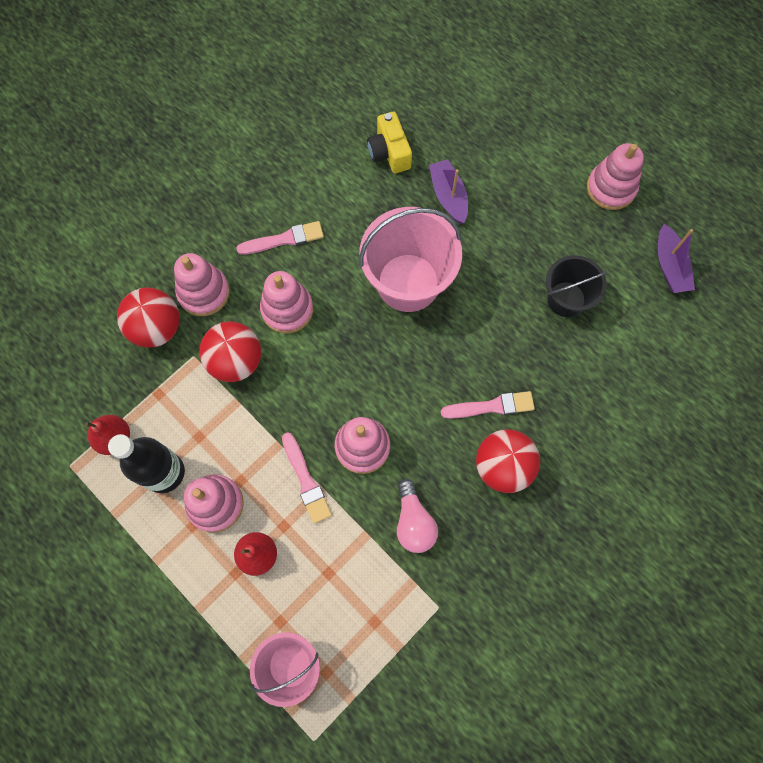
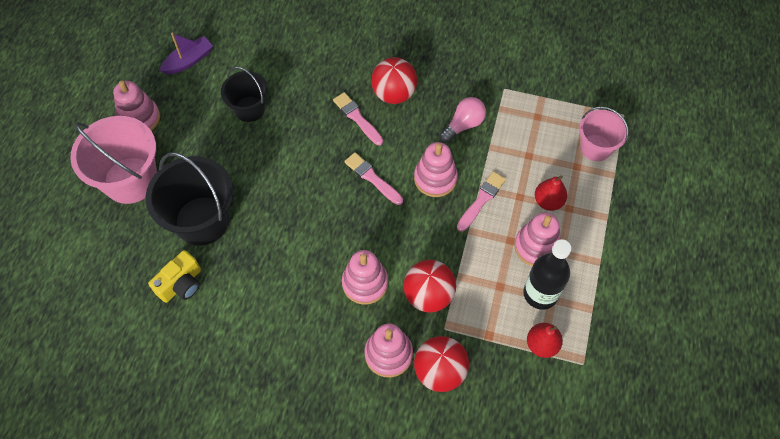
camera: 120 degrees left, 10 degrees down
pink brush [236,221,324,255] -> pink brush moved to [344,152,403,205]
pink bucket [359,207,462,312] -> pink bucket moved to [70,116,157,204]
purple boat [429,159,468,224] -> black bucket [146,152,233,245]

